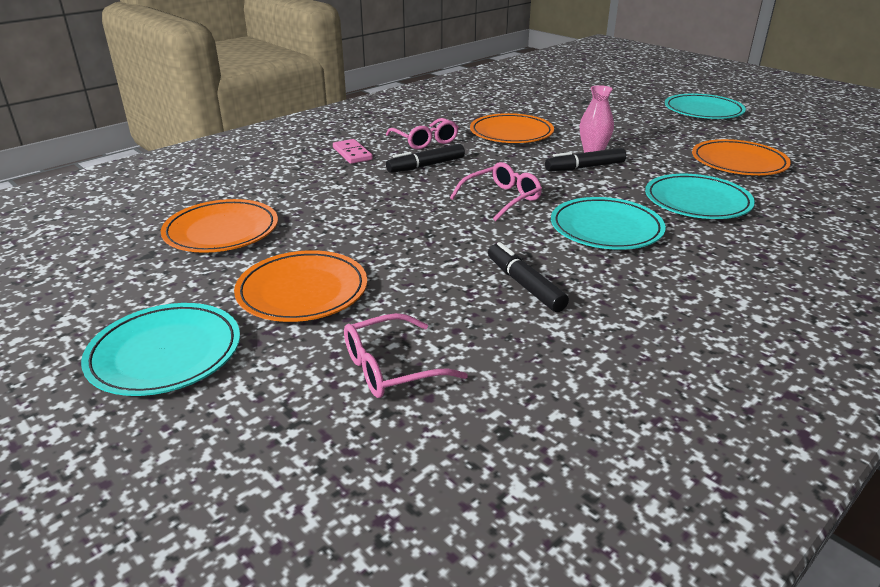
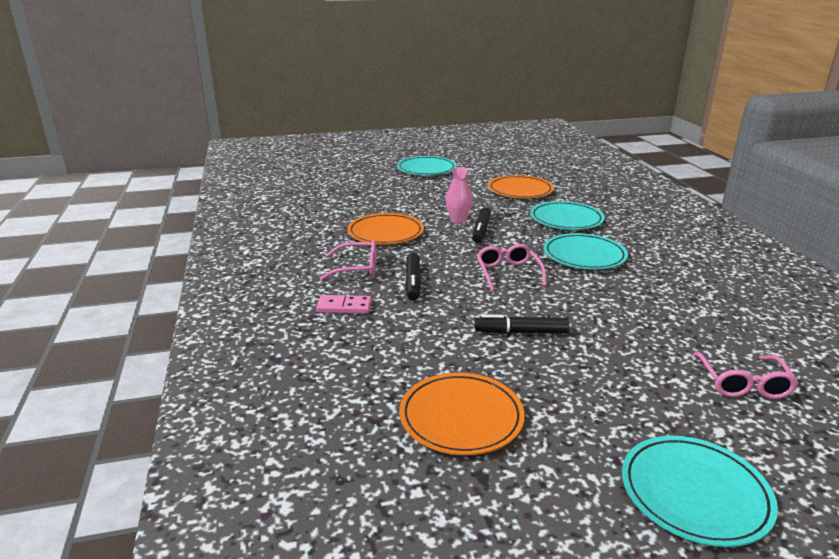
camera: 60 degrees left, 5 degrees down
orange plate [234,250,367,322] -> none
black marker [488,242,569,312] -> black marker moved to [475,315,569,334]

